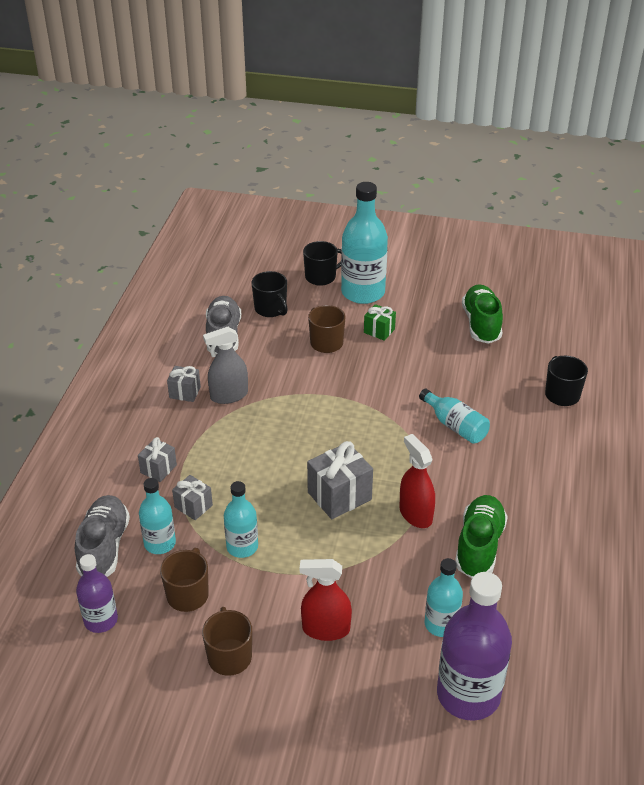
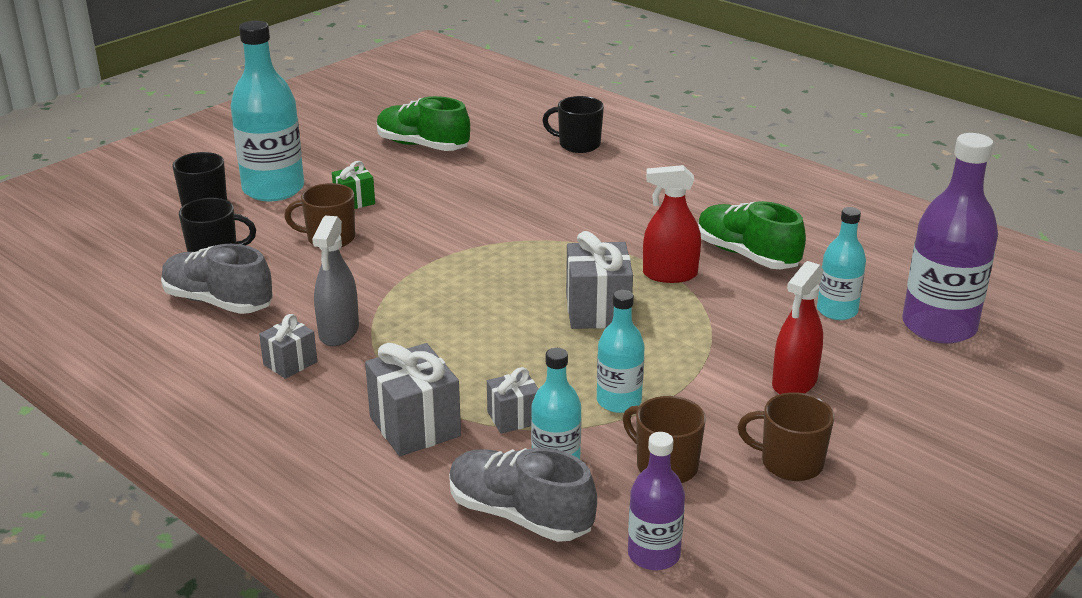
camera: 60 degrees left, 10 degrees down
grey gift [138,437,177,482] -> grey gift [365,343,461,456], size x1.72
turquoise bottle [419,389,490,444] -> none

